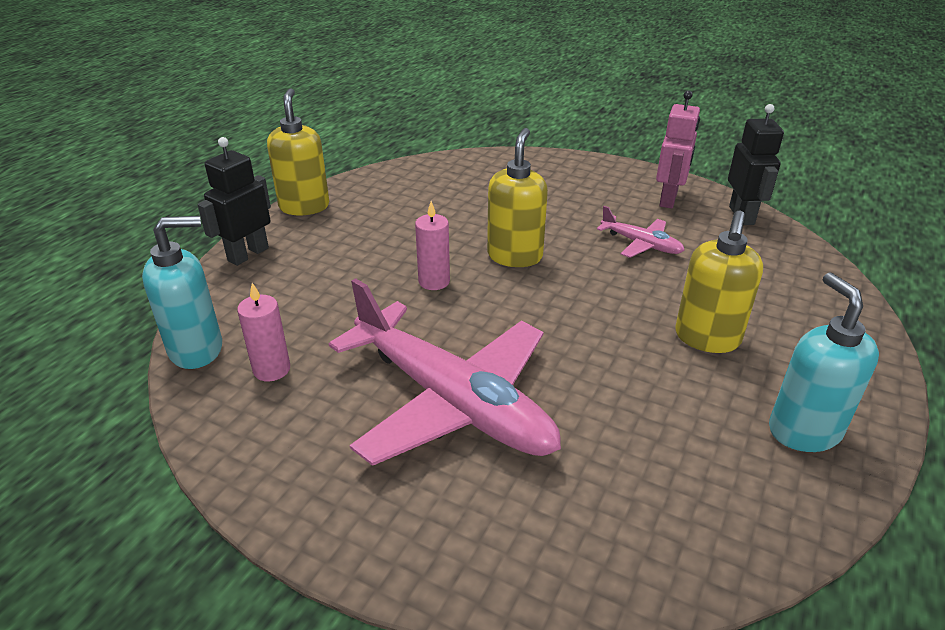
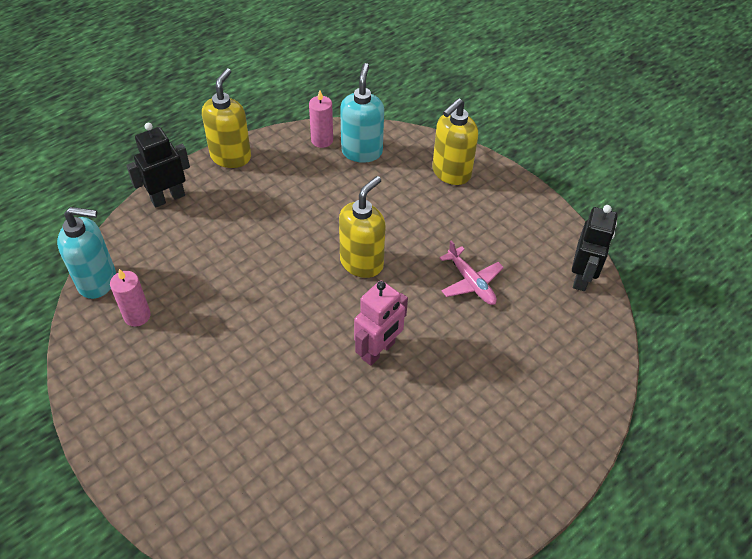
camera: 20 degrees right, 15 degrees up
pink plane [329,278,561,466] -> none
pink candle [415,201,450,290] -> pink candle moved to [309,91,333,148]
pink robot [656,90,700,209] -> pink robot moved to [354,280,408,366]
yellow soap dispenser [675,210,763,353] -> yellow soap dispenser moved to [432,98,478,185]
turquoise soap dispenser [769,272,879,452] -> turquoise soap dispenser moved to [340,63,384,163]

